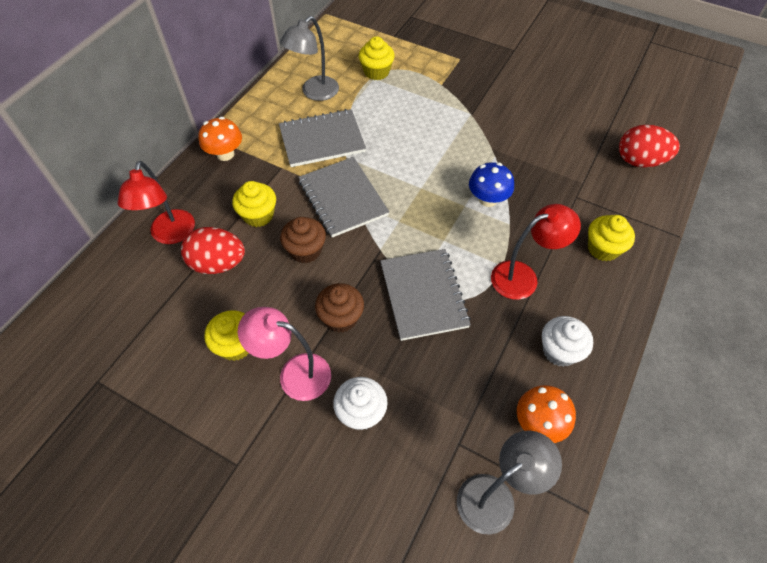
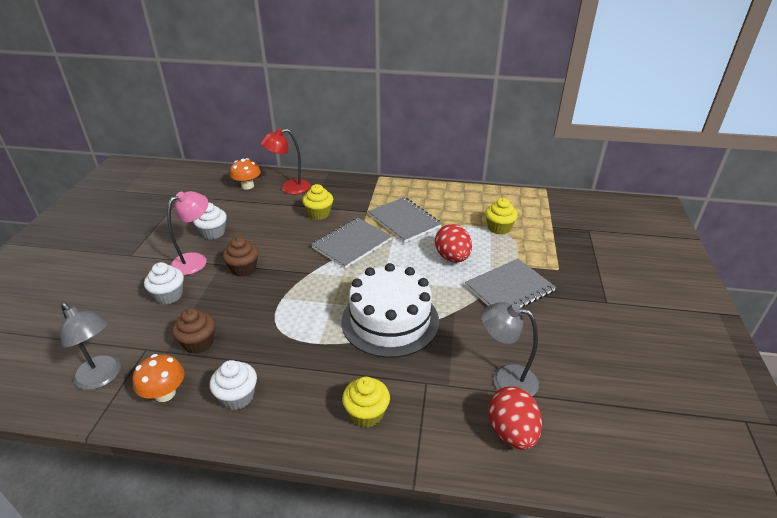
camera: 70 degrees right, 20 degrees down
red egg [181,227,245,274] -> red egg moved to [435,224,472,262]
orange mushroom [198,117,242,161] -> orange mushroom moved to [230,158,261,190]
yellow cupcake [204,310,249,361] -> white cupcake [193,202,227,240]
pink lamp [238,307,331,401] -> pink lamp turned 45 degrees clockwise [167,191,208,275]
grey lamp [280,16,339,101] -> grey lamp moved to [481,302,539,396]
brown cupcake [280,217,326,263] -> brown cupcake moved to [172,308,215,354]
grey notebook [381,249,471,341] -> grey notebook moved to [465,259,556,307]
blue mushroom [469,162,514,207] -> white cake [341,263,439,358]
red lamp [491,204,581,300] -> none

